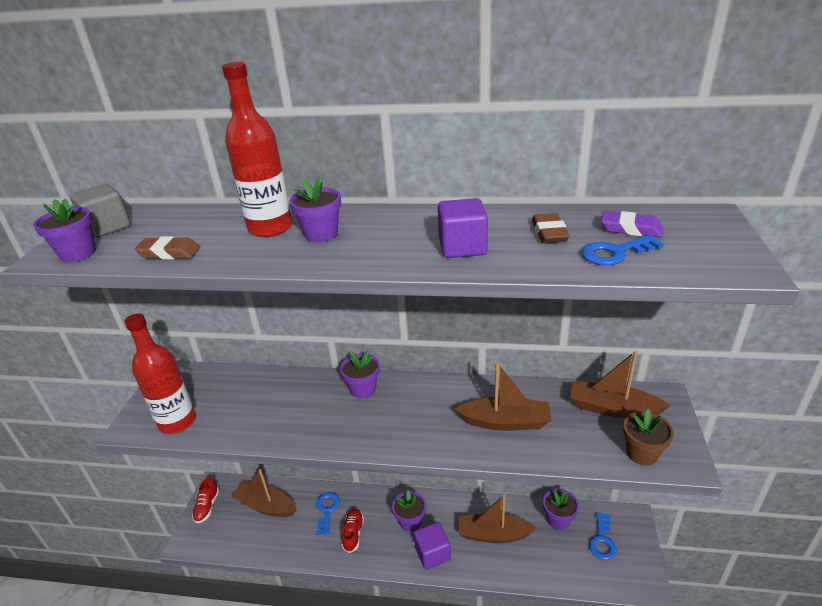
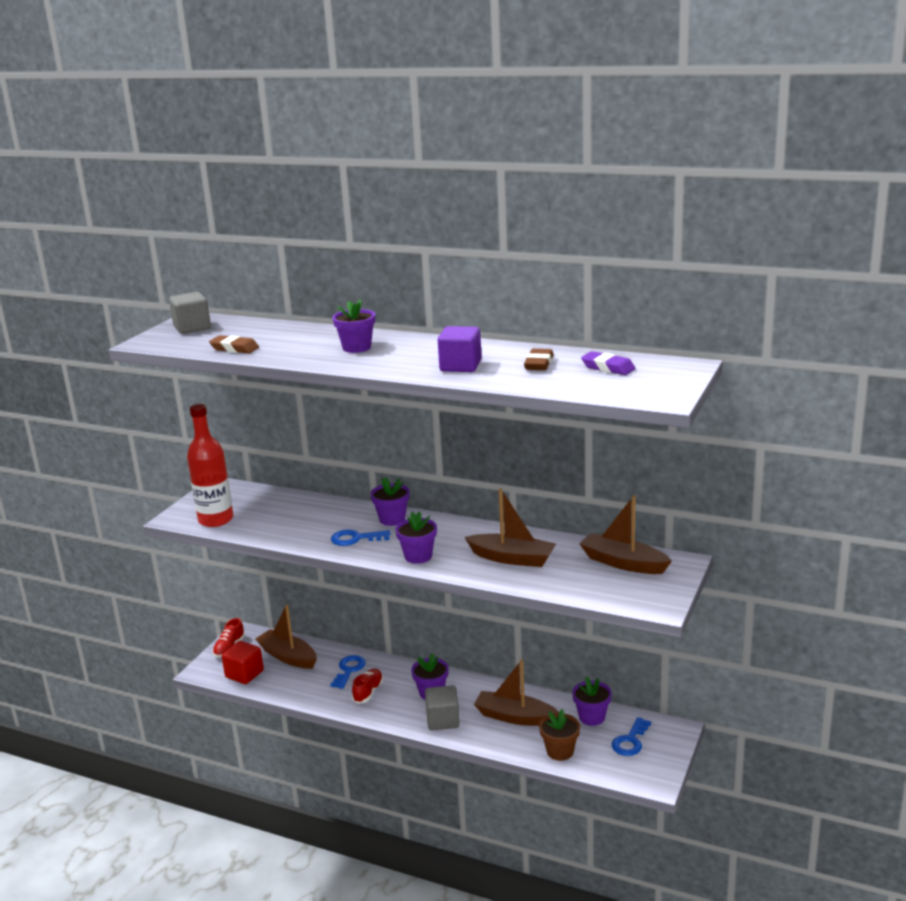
camera: 15 degrees right, 10 degrees down
purple flower pot [33,199,96,262] -> purple flower pot moved to [395,512,437,564]
red bottle [222,62,292,237] -> none
purple cube [414,522,451,570] -> grey cube [425,685,460,730]
blue key [581,235,664,265] -> blue key moved to [331,529,390,546]
brown flower pot [623,409,674,465] -> brown flower pot moved to [539,709,580,761]
none -> red cube [222,641,264,684]

